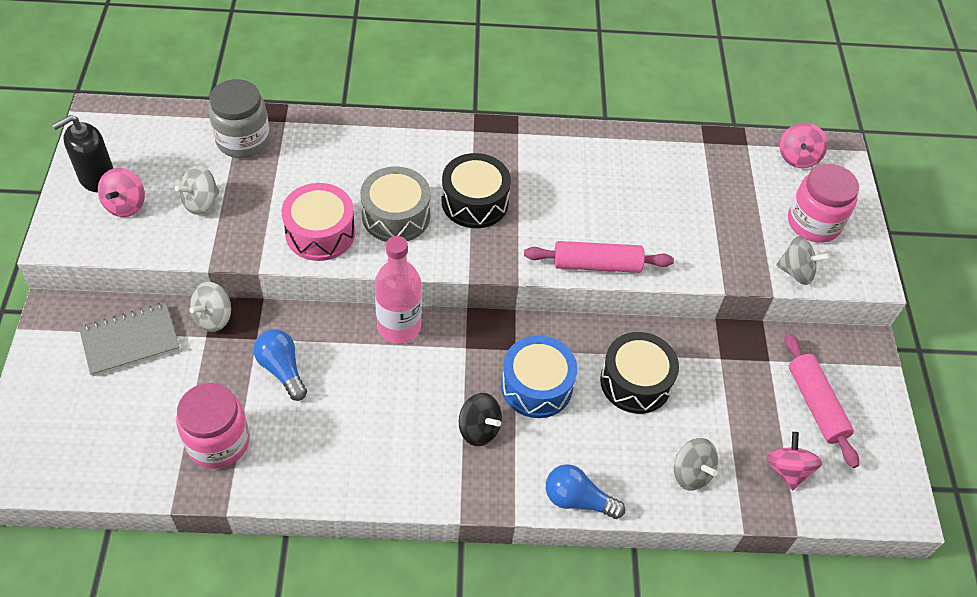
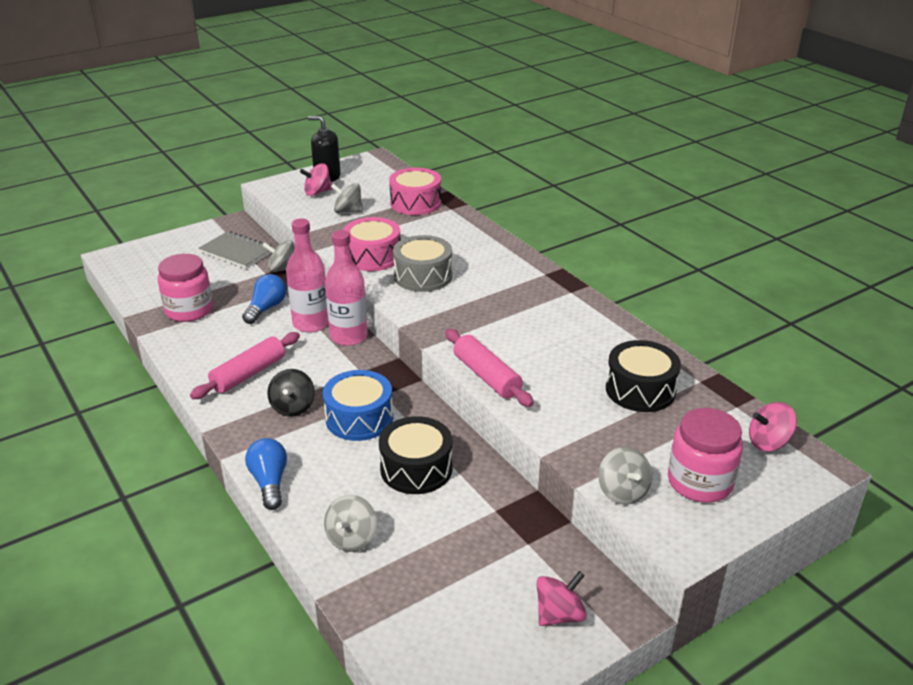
camera: 60 degrees right, 20 degrees down
grey jar [208,79,270,158] -> pink drum [389,168,441,215]
black drum [442,153,511,228] -> black drum moved to [606,340,681,412]
pink spinning top [766,432,822,490] -> pink spinning top moved to [536,571,587,626]
pink rolling pin [785,333,859,468] -> pink rolling pin moved to [190,332,300,399]
none -> pink bottle [286,219,329,333]

